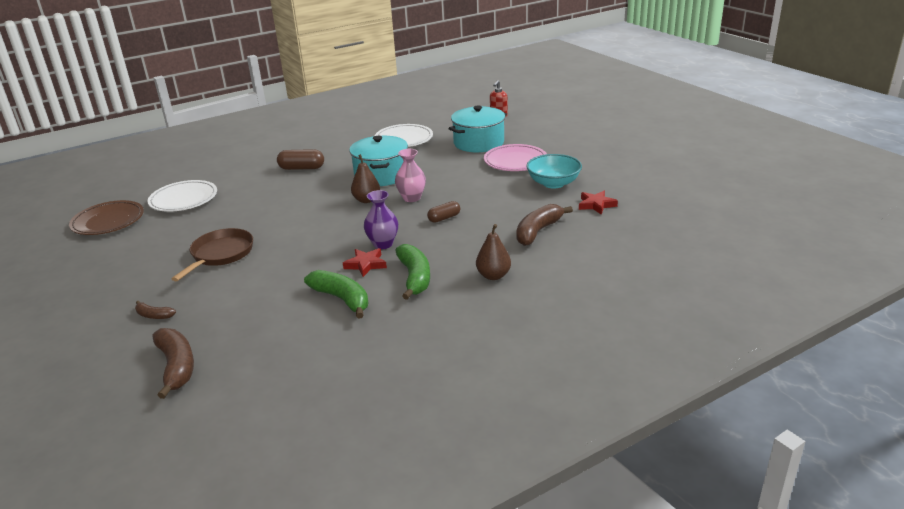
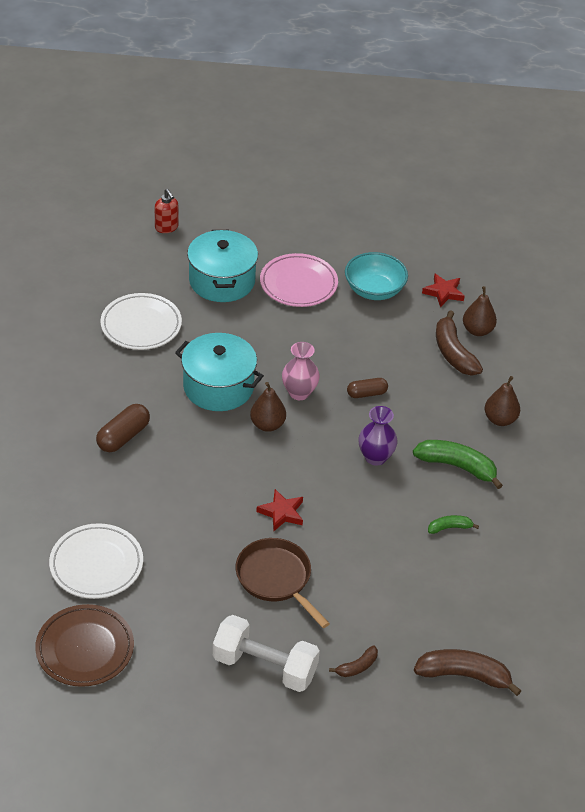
camera: 60 degrees left, 15 degrees up
green banana [304,270,368,319] -> green banana [428,515,479,534], size x0.53
red star [343,248,387,277] -> red star moved to [256,489,303,531]
brown capsule [427,201,460,223] -> brown capsule turned 75 degrees clockwise [347,378,388,398]
none -> white dumbbell [213,615,320,692]
none -> brown pear [463,286,497,336]

